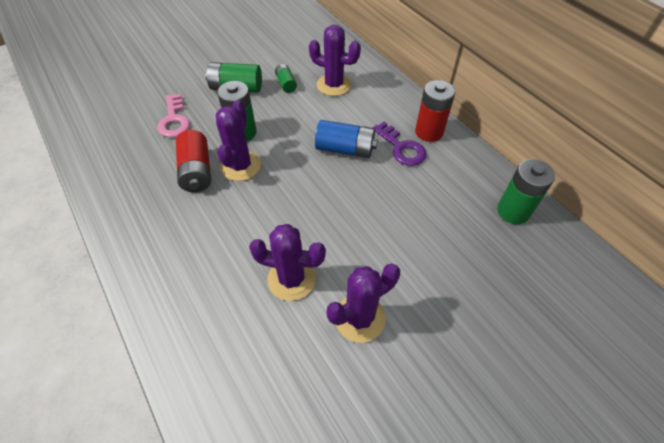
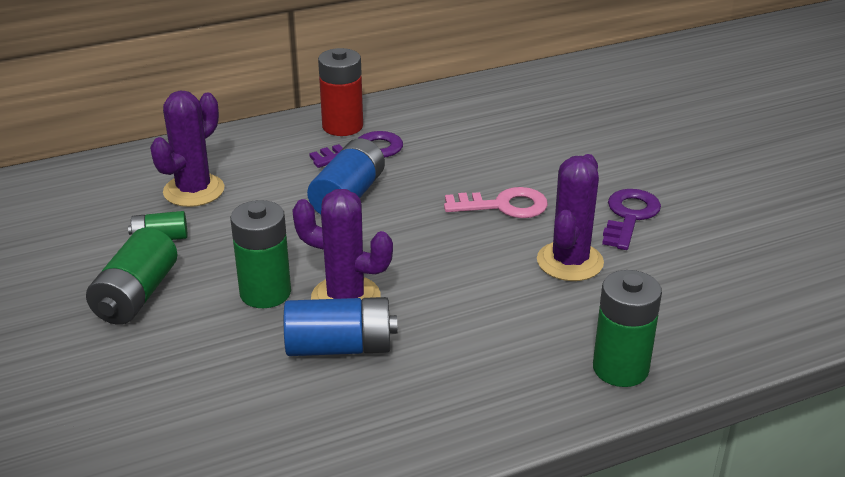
camera: 80 degrees left, 20 degrees down
pink key [157,94,190,137] -> pink key moved to [444,187,548,218]
red battery [176,130,211,192] -> blue battery [284,297,398,356]
purple cactus [327,263,400,343] -> purple key [602,189,661,250]
green battery [497,159,555,224] -> green battery moved to [593,270,662,387]

